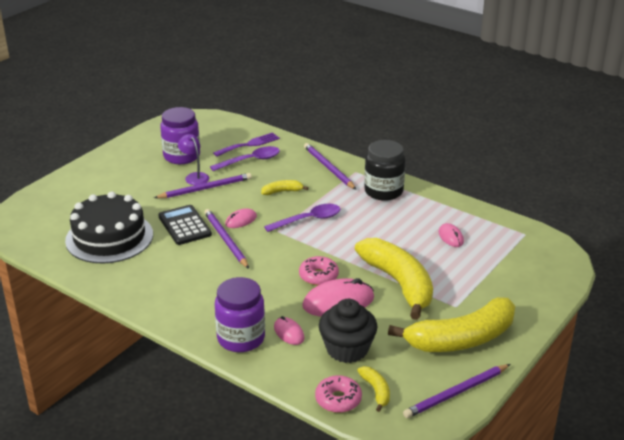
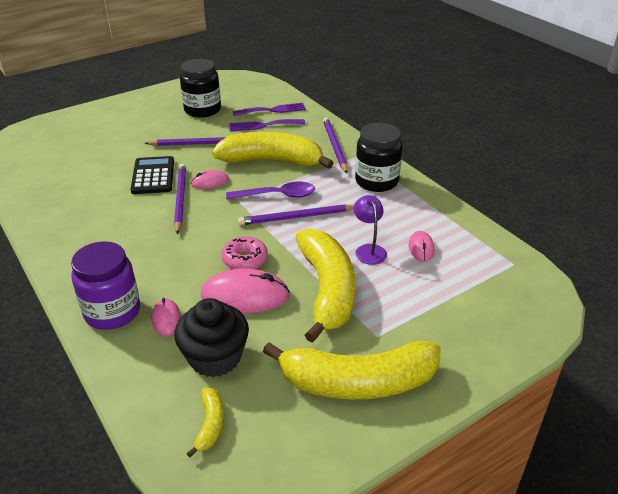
camera: 20 degrees right, 5 degrees up
black cake [65,191,153,263] -> none
purple jar [160,107,200,164] -> black jar [180,59,221,117]
purple lamp [178,134,209,185] -> purple lamp moved to [353,195,387,265]
purple spoon [210,146,280,171] -> purple fork [229,119,305,131]
yellow banana [261,180,308,195] -> yellow banana [212,132,334,169], size x2.35
pink donut [315,375,362,413] -> none
purple pencil [403,364,510,418] -> purple pencil moved to [238,204,354,225]

